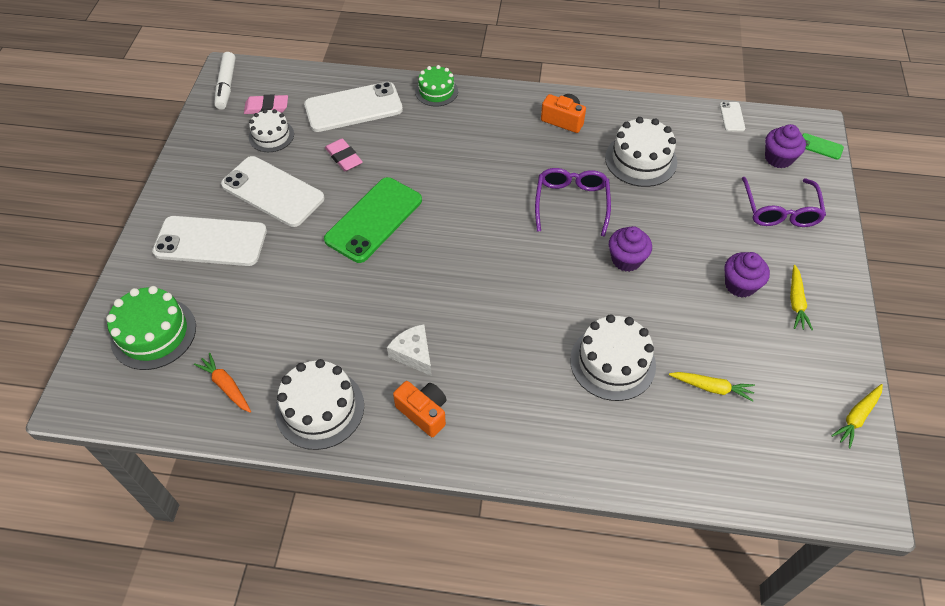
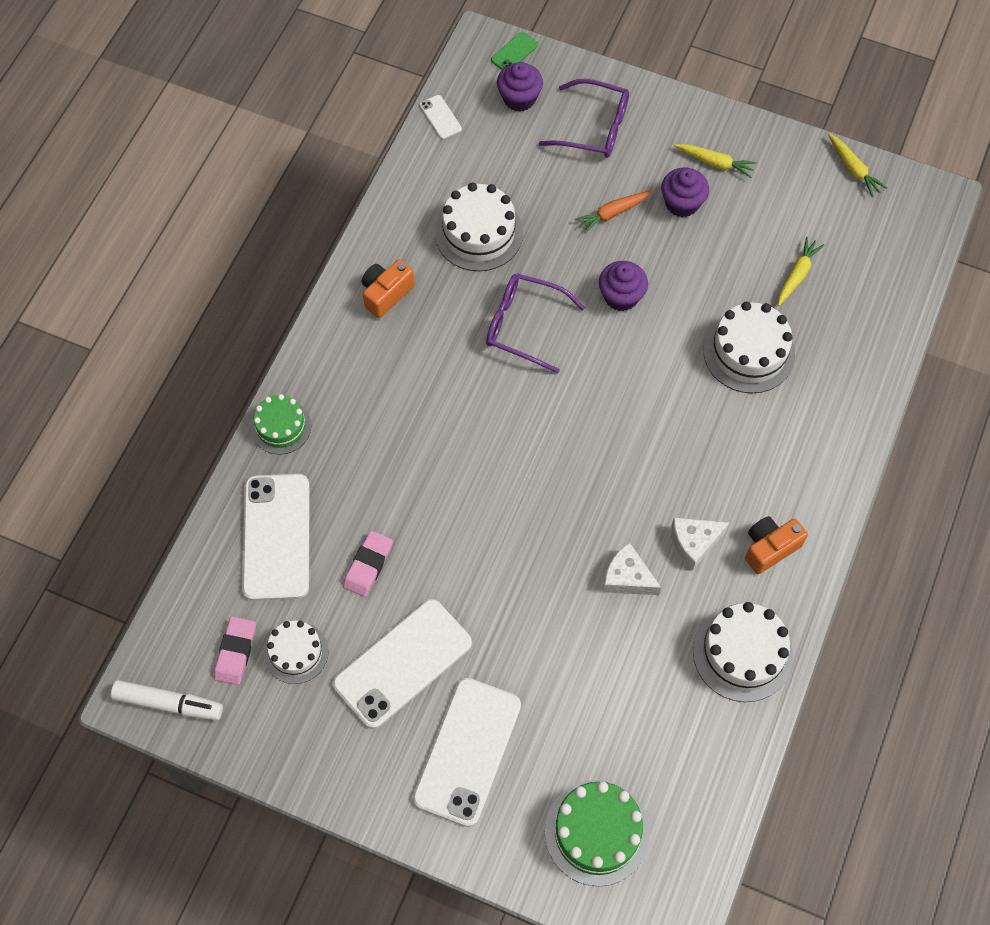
camera: 75 degrees left, 10 degrees up
orange carrot [194,353,251,413] -> orange carrot moved to [575,191,652,234]
green phone [324,177,422,263] -> none
pink eraser [325,138,363,171] -> pink eraser turned 45 degrees counterclockwise [343,531,393,597]
white phone [720,102,745,132] -> white phone turned 45 degrees clockwise [420,95,462,139]
none -> white cheese [603,542,661,595]

